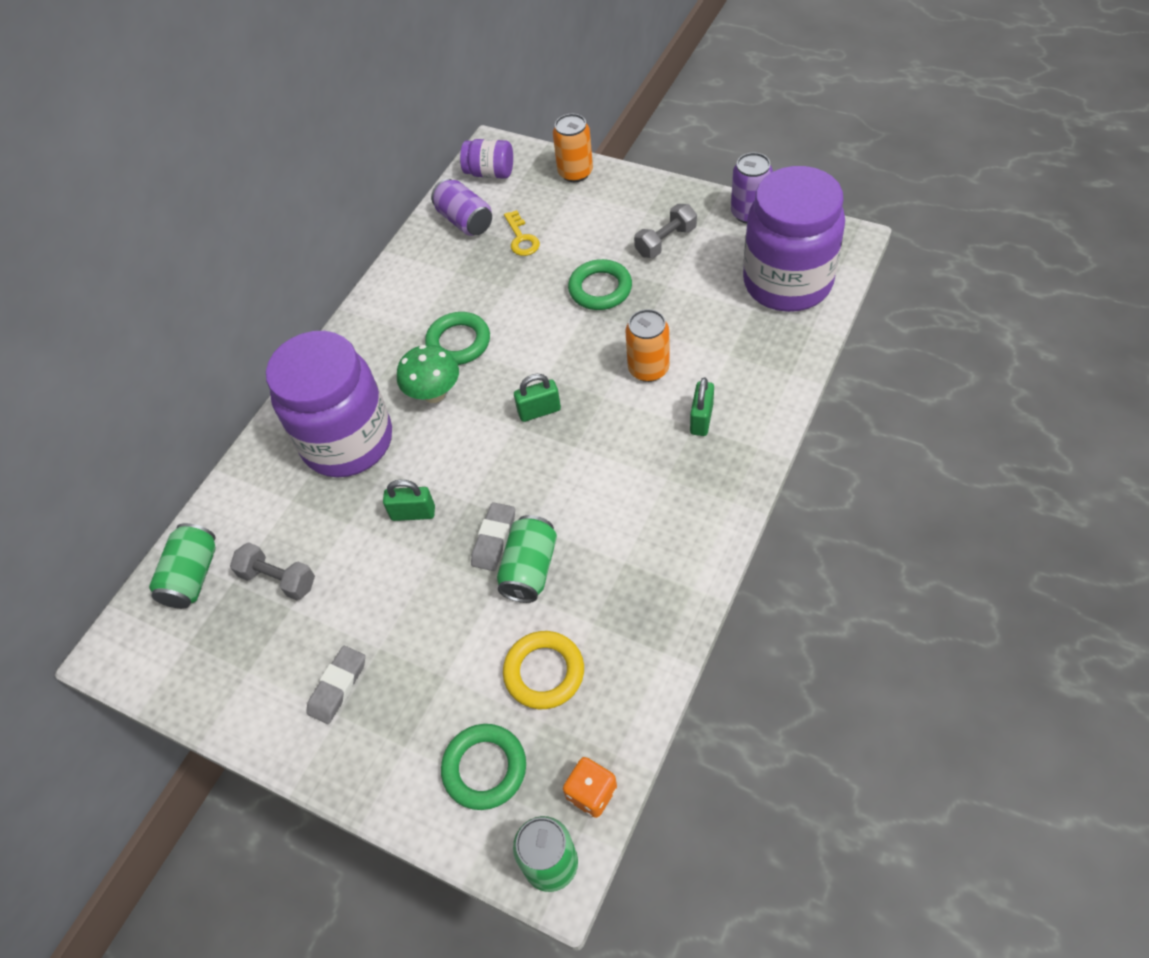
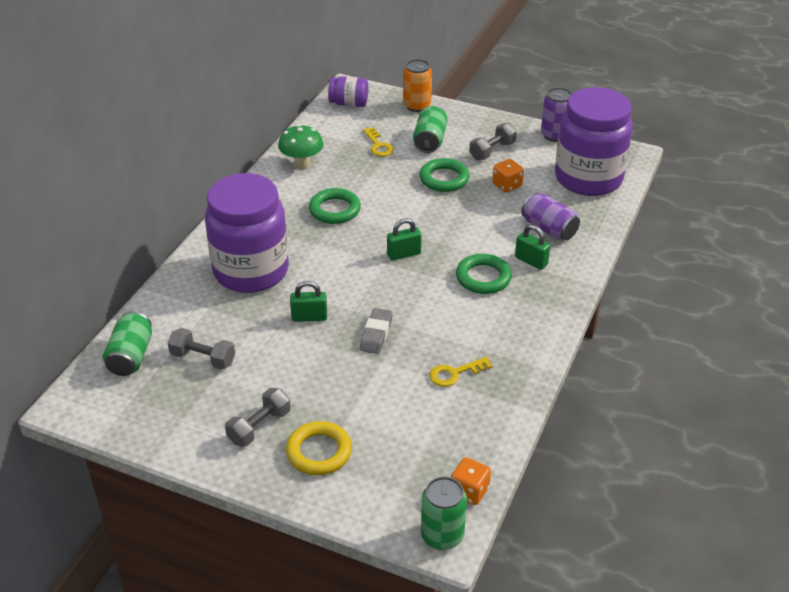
camera: 10 degrees left, 15 degrees down
grey eraser [306,646,365,724] -> grey dumbbell [225,388,291,447]
green mushroom [397,345,459,403] -> green mushroom moved to [278,124,324,169]
purple can [431,179,492,236] -> purple can moved to [521,193,580,241]
green ring [441,724,526,810] -> green ring moved to [456,254,512,294]
green can [497,515,557,603] -> green can moved to [413,106,447,153]
yellow ring [503,631,584,709] -> yellow ring moved to [286,421,352,475]
orange can [625,309,670,382] -> none
green padlock [690,377,714,436] -> green padlock turned 60 degrees counterclockwise [515,224,550,270]
none -> yellow key [429,357,492,387]
none -> orange dice [492,159,524,193]

